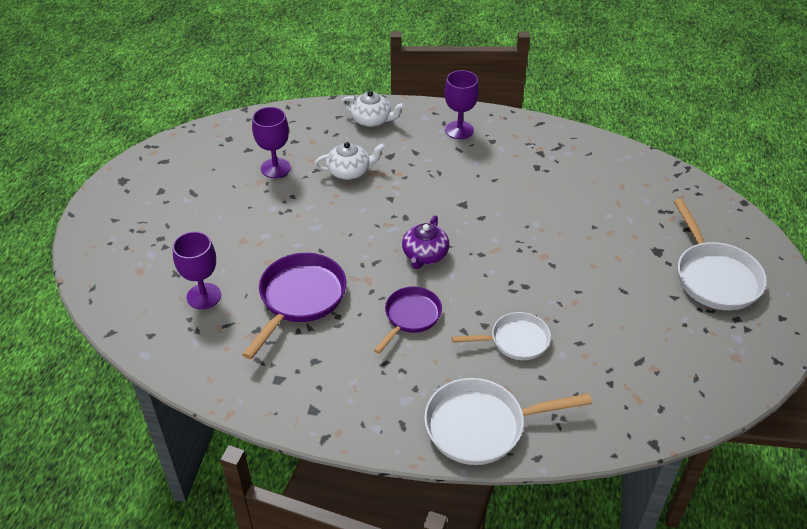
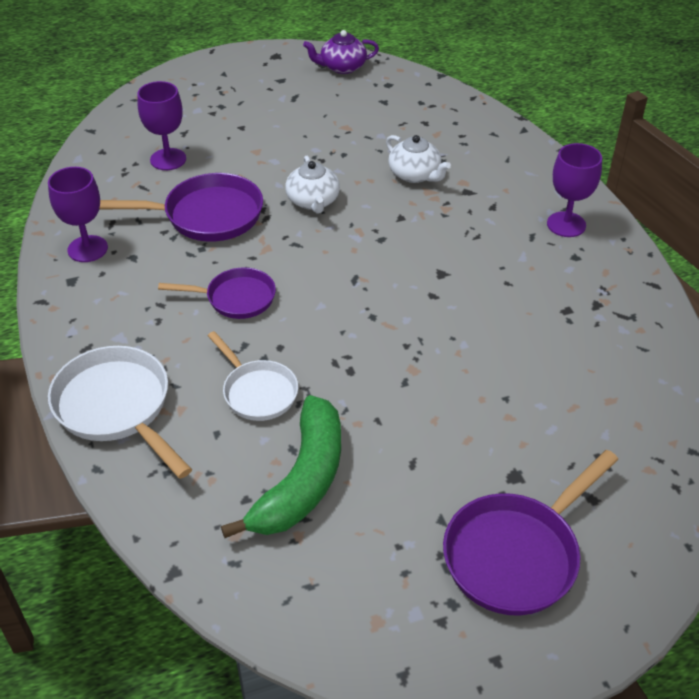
camera: 60 degrees right, 0 degrees up
purple goblet [252,107,291,178] -> purple goblet moved to [48,167,108,262]
white teapot [341,91,405,127] -> white teapot moved to [285,156,340,214]
purple teapot [402,215,450,269] -> purple teapot moved to [303,30,379,74]
white pan [673,199,767,310] -> purple pan [443,450,618,616]
none -> green banana [221,395,341,538]

